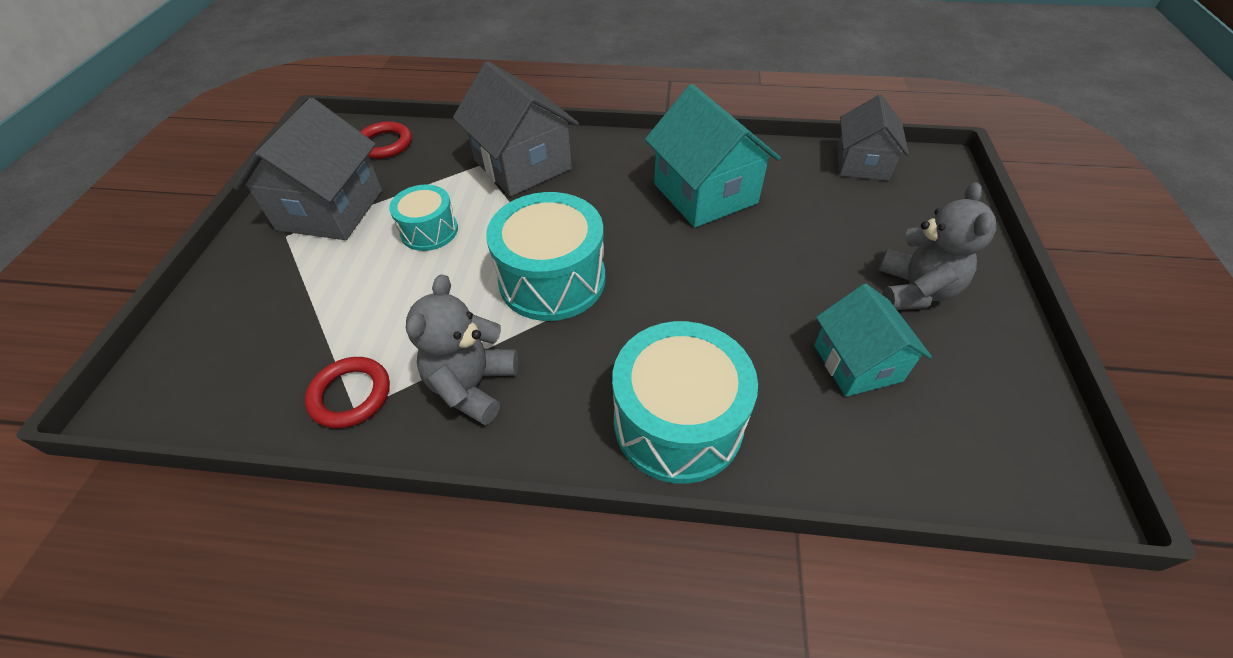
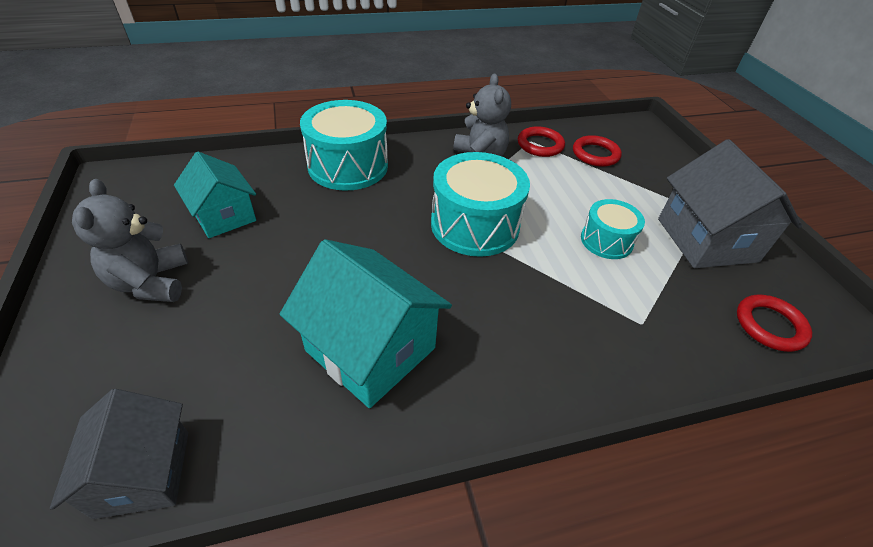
camera: 155 degrees right, 5 degrees down
grey house [453,61,579,197] -> none
none -> red ring [573,135,622,167]

